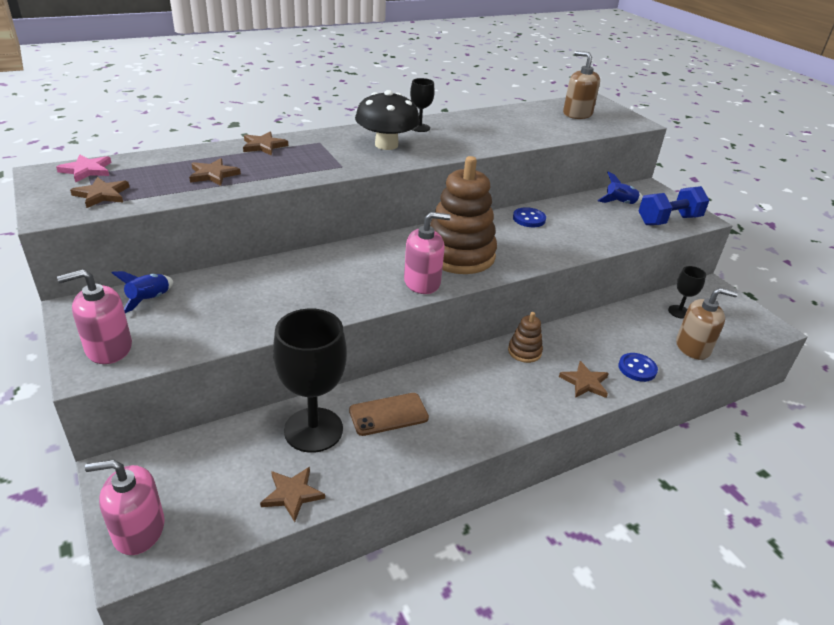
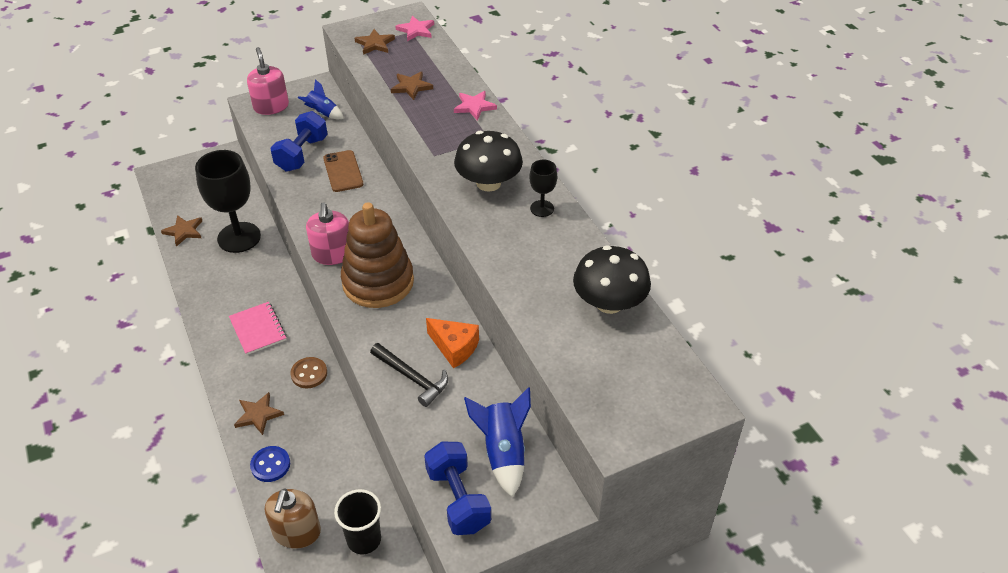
camera: 95 degrees right, 10 degrees up
pink soap dispenser [85,460,165,555] -> none
brown star [243,132,288,156] -> pink star [454,91,497,120]
brown phone [349,393,429,436] -> brown phone moved to [323,150,363,192]
brown stacking toy [508,312,543,363] -> brown button [290,357,327,389]
blue button [513,207,546,227] -> orange cheese [426,318,479,369]
brown soap dispenser [563,51,600,119] -> none
blue rocket [597,171,643,204] -> blue rocket [464,387,531,498], size x1.57
black goblet [668,266,706,319] -> black cup [334,489,381,554]
none -> pink notebook [229,302,287,355]
none -> blue dumbbell [270,111,328,172]
none -> black hammer [370,343,448,407]
none -> black mushroom [573,245,651,314]

